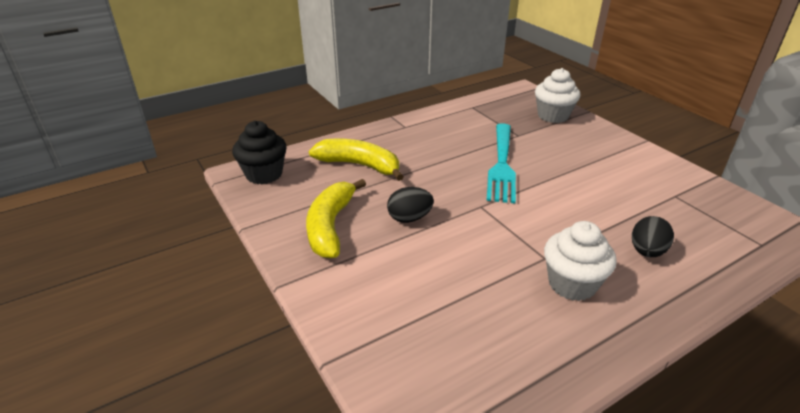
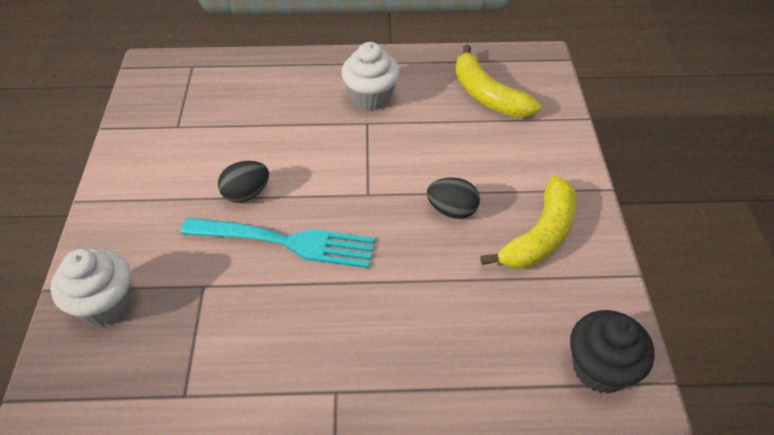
camera: 150 degrees left, 15 degrees up
yellow banana [309,139,404,181] -> yellow banana moved to [456,44,541,117]
turquoise fork [486,123,516,203] -> turquoise fork turned 60 degrees clockwise [181,217,375,268]
black egg [632,216,674,257] -> black egg moved to [218,161,269,203]

